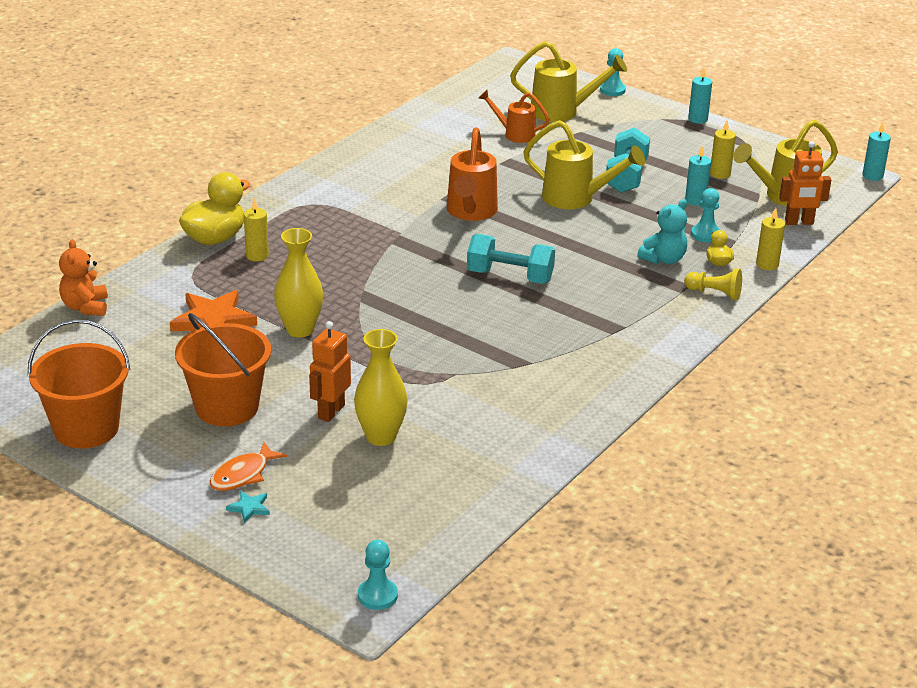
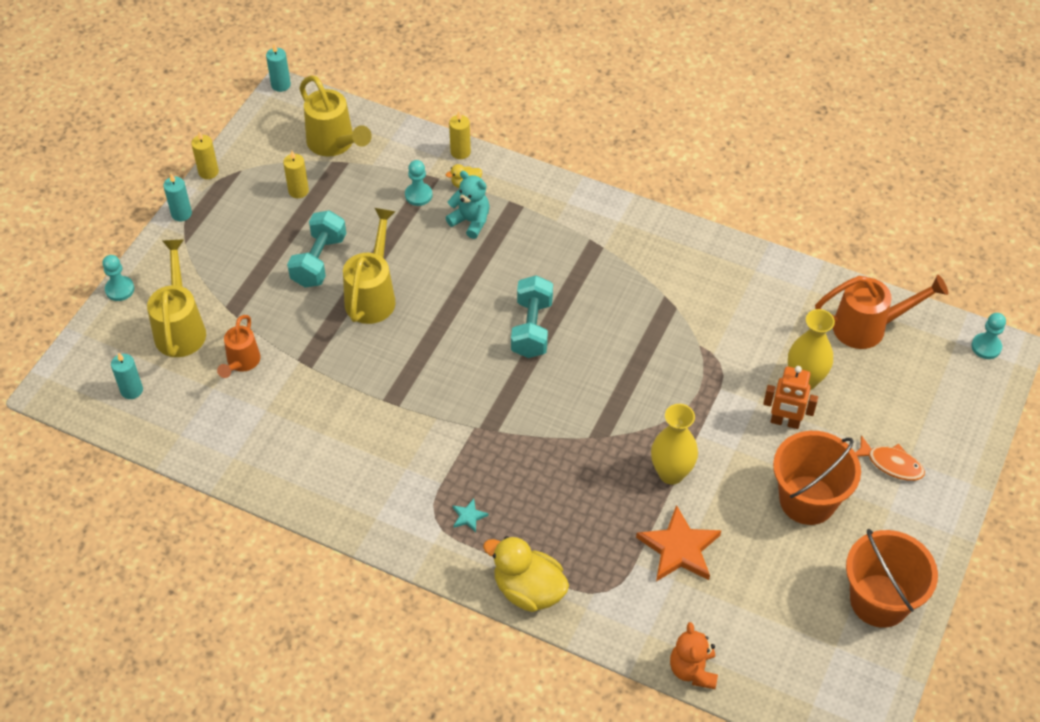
camera: 100 degrees left, 20 degrees up
orange teddy bear [59,239,108,316] -> orange teddy bear turned 105 degrees clockwise [670,622,718,689]
turquoise star [226,491,270,523] -> turquoise star moved to [452,499,489,532]
yellow candle [244,198,269,261] -> yellow candle moved to [191,132,219,179]
orange watering can [447,127,498,221] -> orange watering can moved to [815,275,948,349]
turquoise dumbbell [606,127,650,193] -> turquoise dumbbell turned 75 degrees counterclockwise [287,210,346,287]
yellow pawn [684,269,742,300] -> none
turquoise candle [685,146,711,206] -> turquoise candle moved to [111,353,143,399]
orange robot [779,141,831,225] -> none

